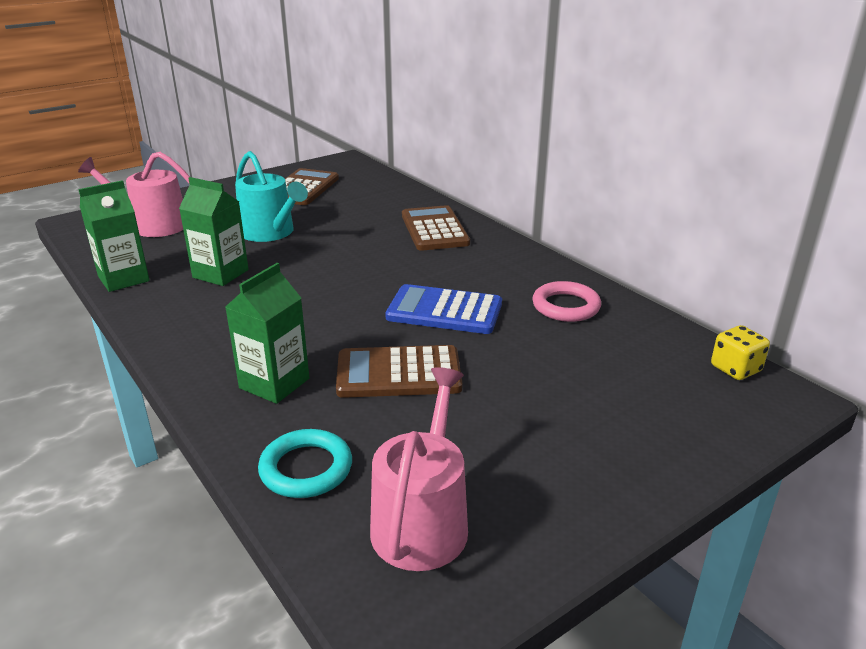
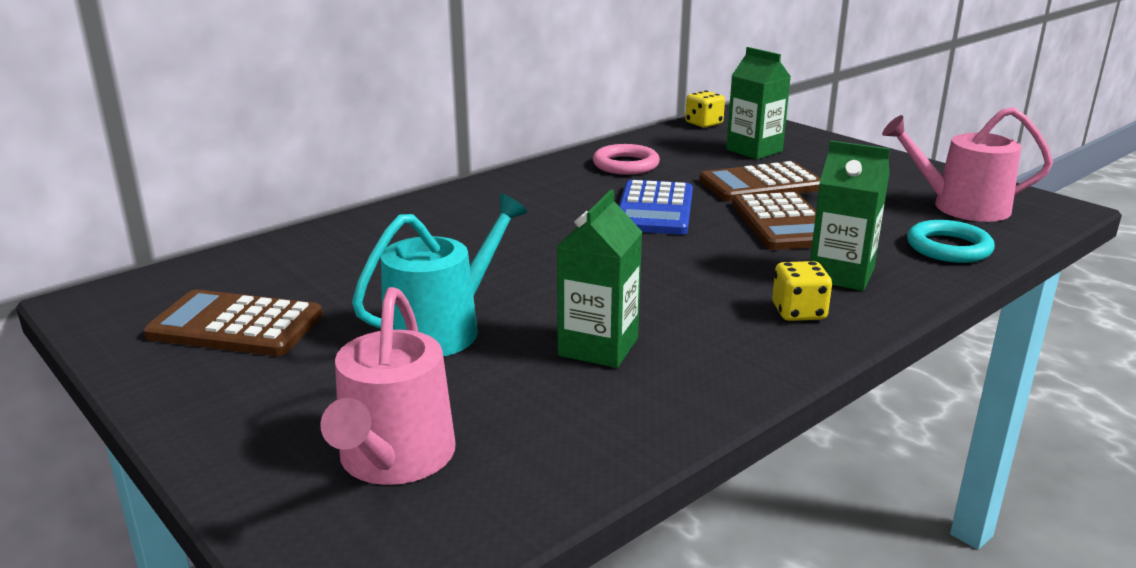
camera: 95 degrees left, 5 degrees down
green carton [78,180,150,292] -> green carton moved to [726,47,791,160]
brown calculator [402,205,470,251] -> brown calculator moved to [699,161,821,202]
none -> yellow dice [772,261,832,321]

